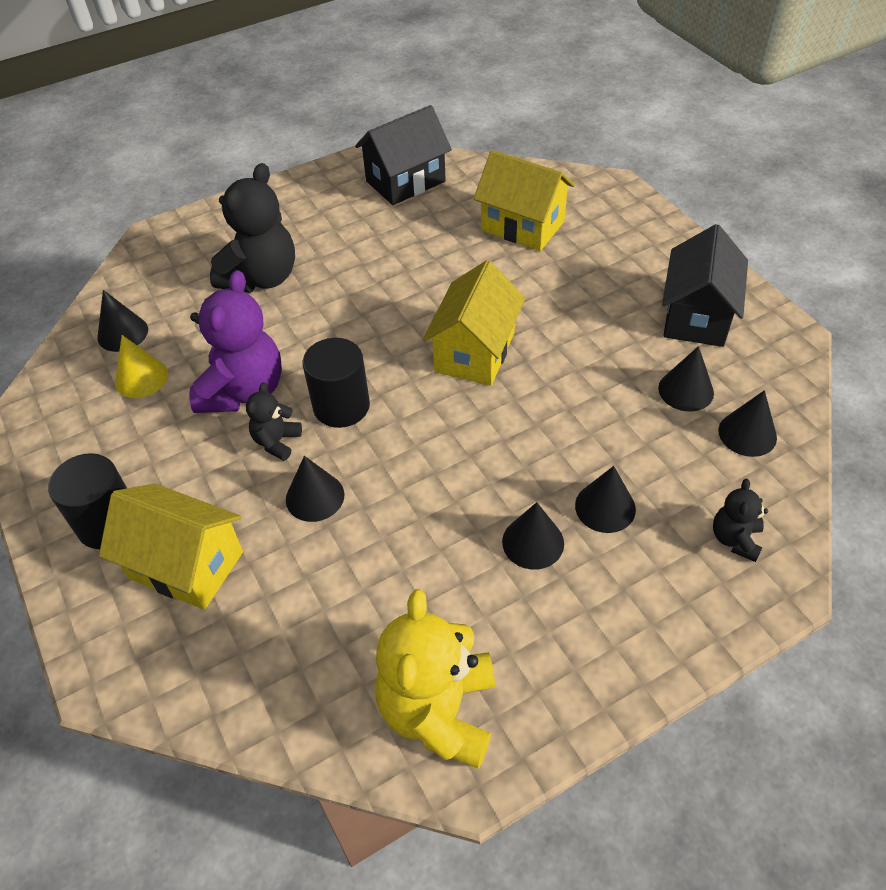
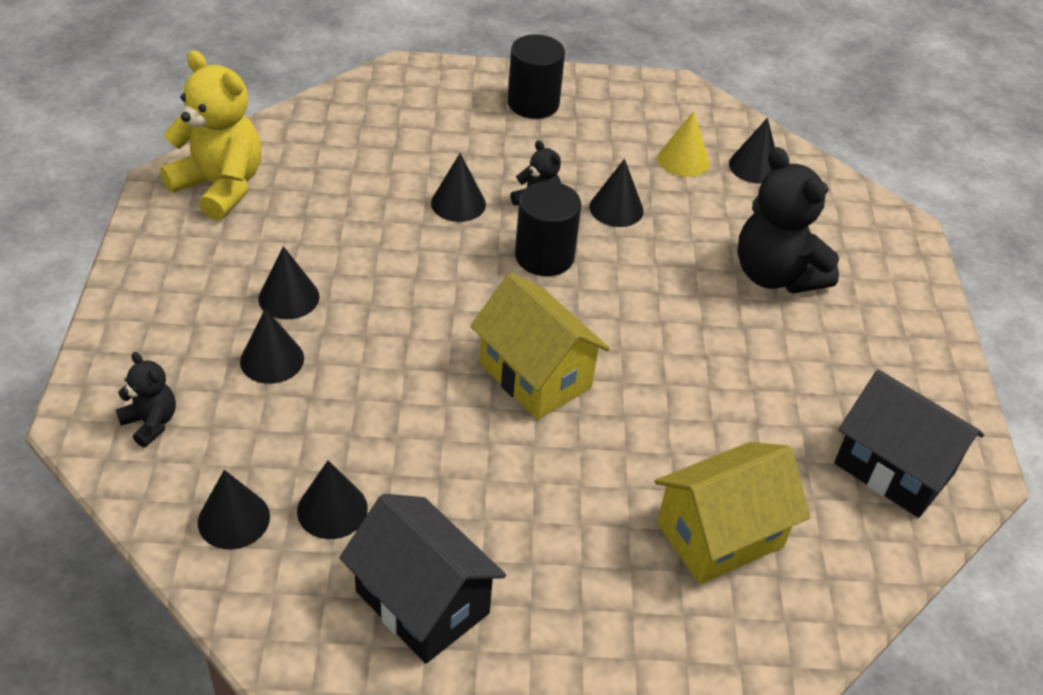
camera: 115 degrees right, 5 degrees down
yellow house [99,483,243,610] -> none
purple teddy bear [189,270,282,413] -> black cone [590,159,644,227]
black house [355,105,452,205] -> black house turned 45 degrees counterclockwise [834,369,984,518]

